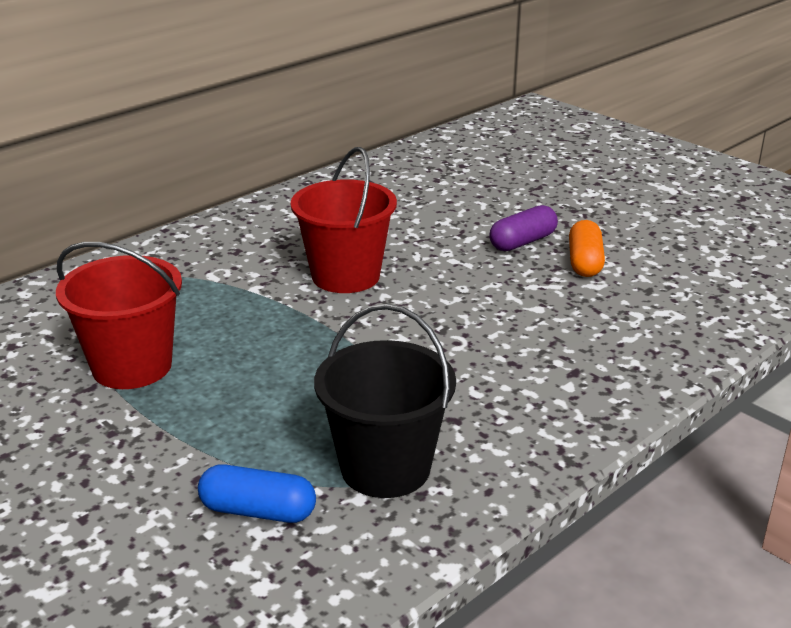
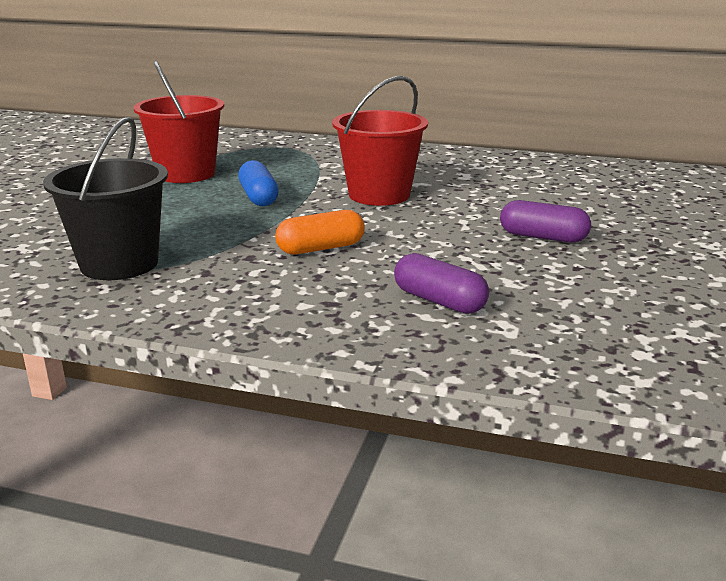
camera: 60 degrees right, 5 degrees down
blue capsule [198,464,316,523] -> blue capsule moved to [238,160,279,206]
orange capsule [569,220,605,277] -> orange capsule moved to [275,210,365,255]
none -> purple capsule [394,253,489,314]

